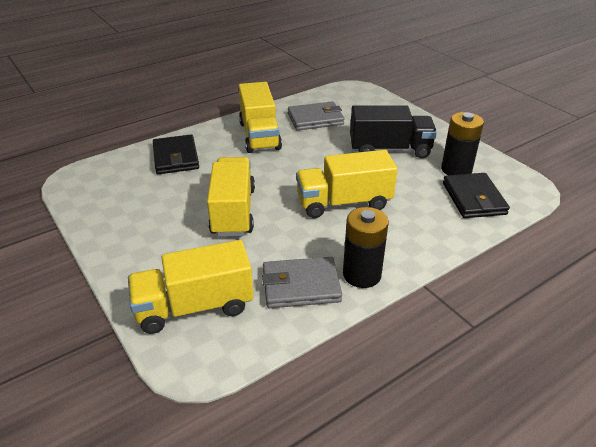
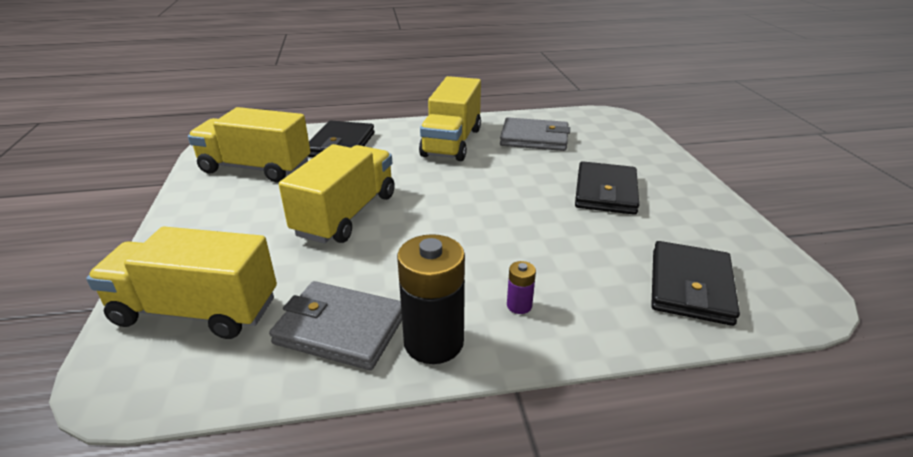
camera: 25 degrees right, 5 degrees down
yellow truck [296,150,398,218] -> yellow truck moved to [188,107,310,182]
black truck [350,105,437,158] -> black wallet [575,161,639,215]
black battery [441,112,484,175] -> none
none -> purple battery [507,261,536,314]

